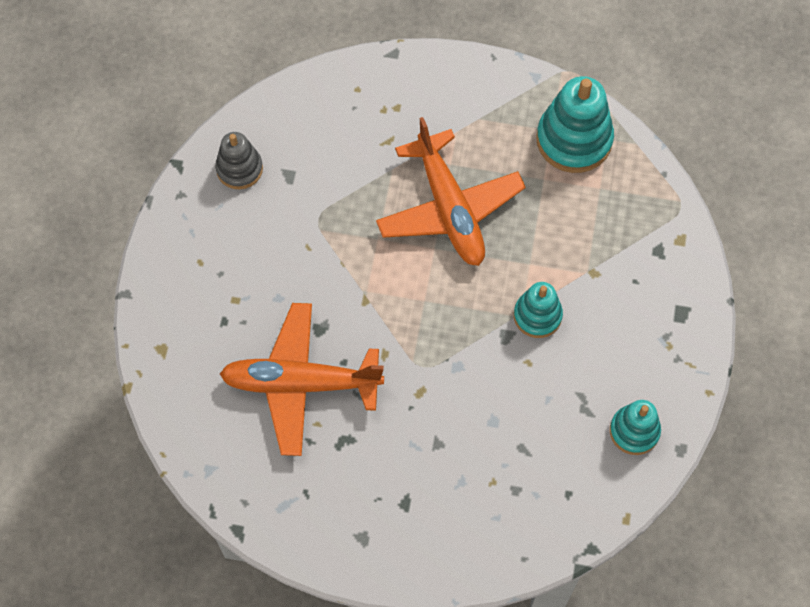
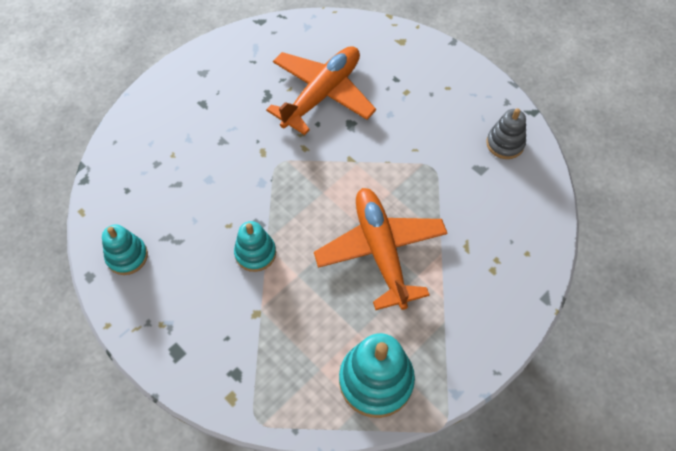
camera: 125 degrees right, 5 degrees down
orange plane [376,117,526,266] -> orange plane turned 60 degrees clockwise [314,188,448,310]

